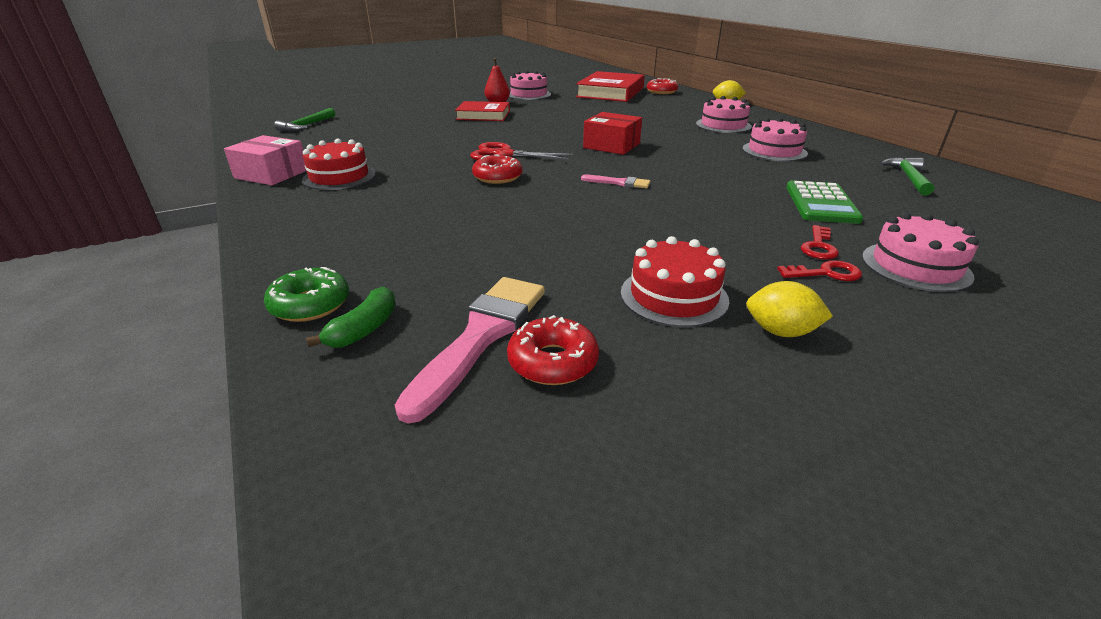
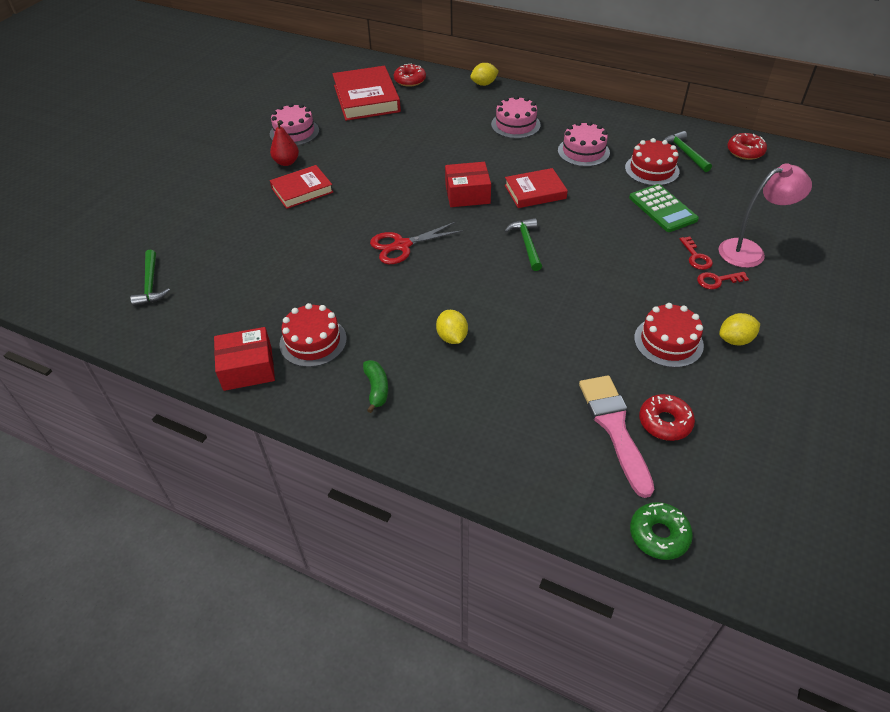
camera: 35 degrees left, 15 degrees up
pink box [224,135,306,185] -> red box [214,327,275,391]
green donut [264,267,349,322] -> green donut moved to [630,502,693,560]
green banana [306,286,396,348] -> green banana moved to [363,360,388,413]
red donut [472,154,523,184] -> red donut moved to [727,133,767,160]
pink brush [581,175,651,188] -> green hammer [505,218,542,271]
red key [777,260,862,281] -> red key turned 150 degrees counterclockwise [697,272,749,289]
pink cake [862,212,979,292] -> pink lamp [718,163,812,268]
none -> yellow lemon [436,310,468,344]
none -> red book [505,168,568,208]
none -> red cake [625,138,680,186]

